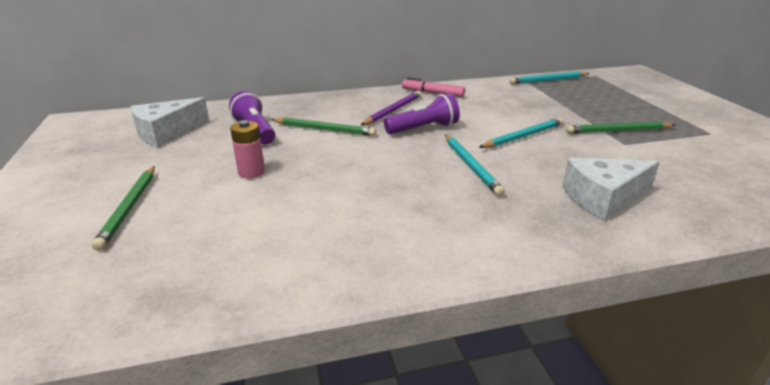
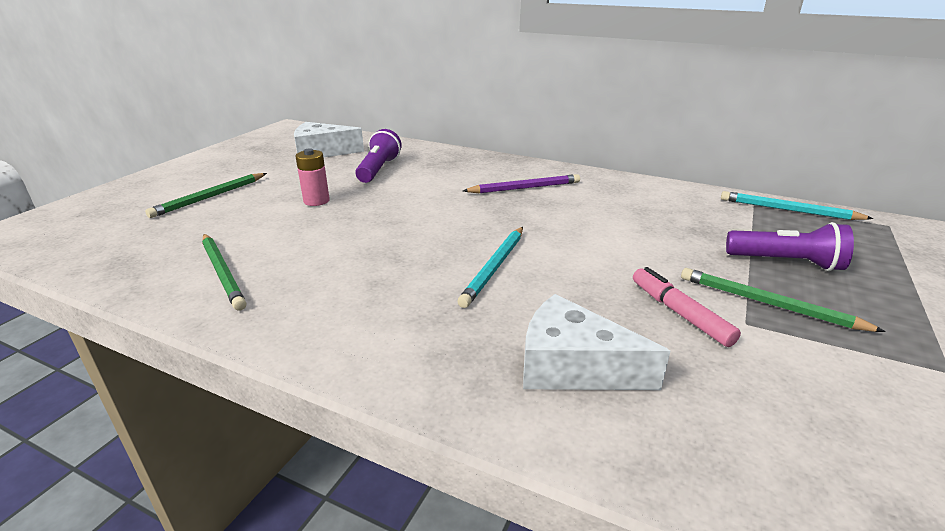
camera: 40 degrees right, 0 degrees up
green pencil [271,117,376,136] -> green pencil moved to [202,234,246,311]
purple flashlight [384,93,460,134] -> purple flashlight moved to [726,222,854,271]
pink marker [402,77,465,97] -> pink marker moved to [633,267,741,347]
turquoise pencil [479,118,564,148] -> none

